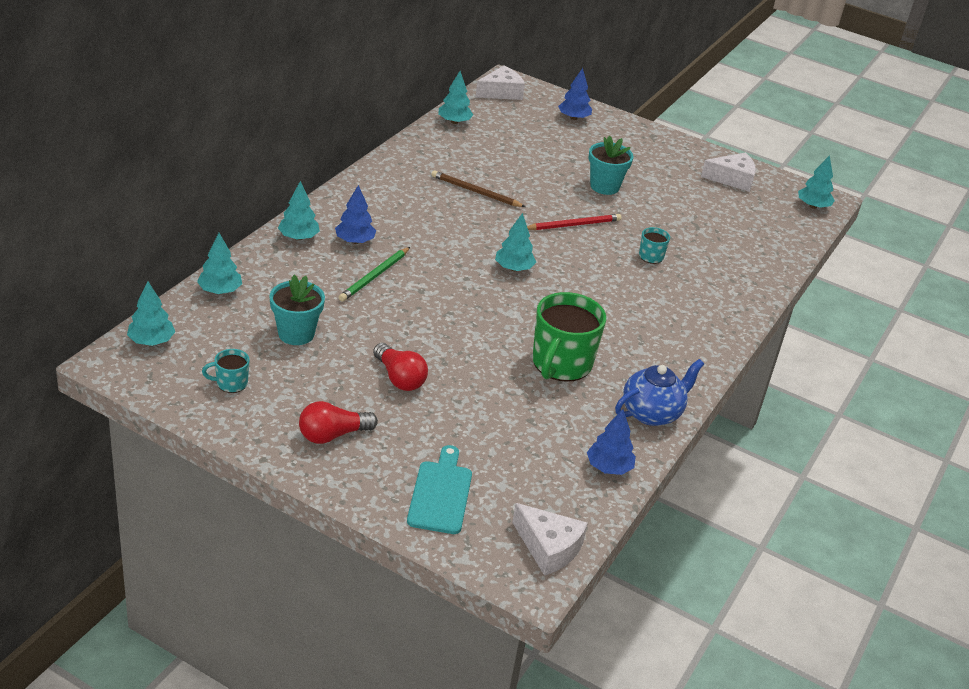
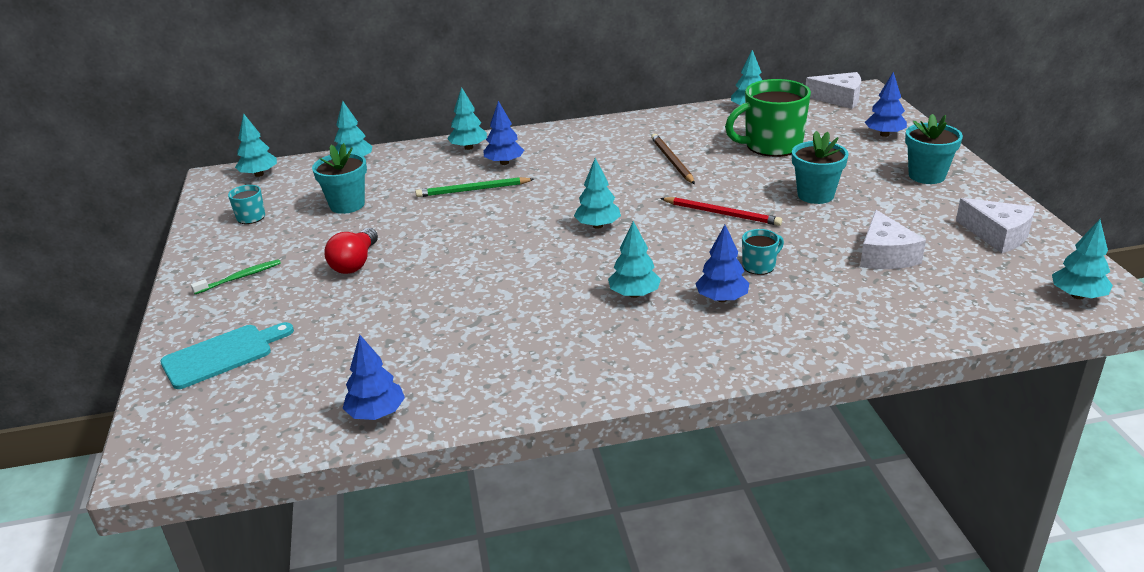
camera: 55 degrees right, 5 degrees down
red light bulb [299,401,378,444] -> green toothbrush [191,259,281,294]
white cheese [512,503,588,576] -> white cheese moved to [860,210,926,269]
green mug [532,292,606,382] -> green mug moved to [725,79,811,157]
blue teapot [615,359,704,426] -> none
none -> turquoise tree [608,221,661,298]
none -> blue tree [695,225,749,302]
none -> turquoise flower pot [905,114,963,184]

